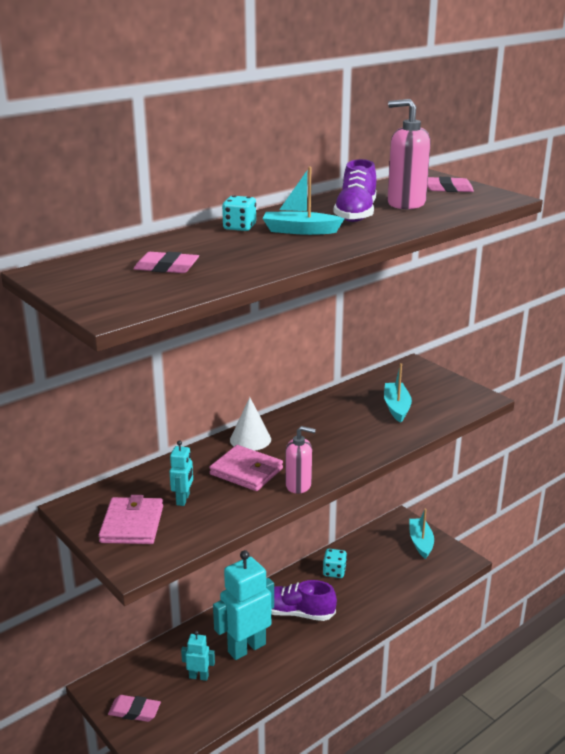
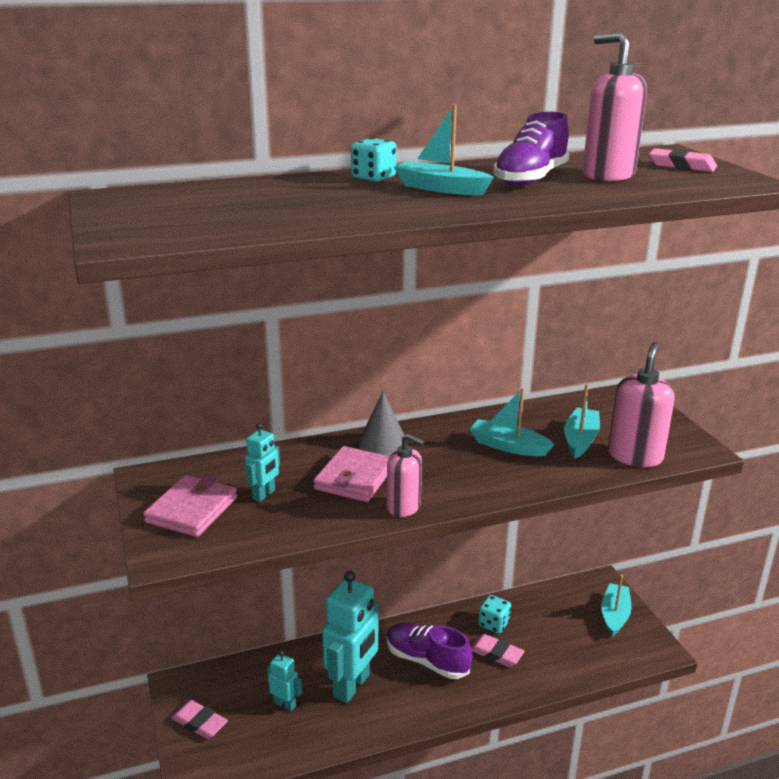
camera: 20 degrees right, 0 degrees up
pink eraser [133,252,199,273] -> pink eraser moved to [471,634,525,667]
pink wallet [209,445,283,491] -> pink wallet turned 60 degrees clockwise [313,446,390,502]
turquoise robot [213,550,274,660] -> turquoise robot turned 135 degrees clockwise [322,571,379,703]
white cone [230,397,271,451] -> grey cone [358,392,405,456]
none -> turquoise boat [469,388,555,456]
none -> pink soap dispenser [608,342,675,467]

